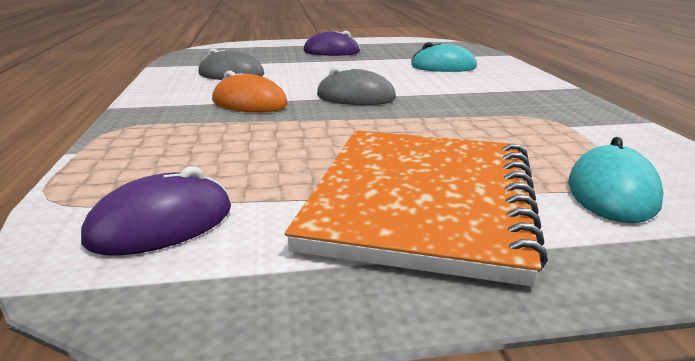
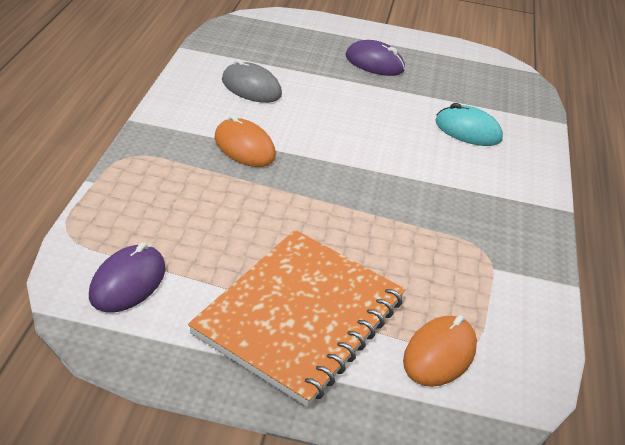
camera: 15 degrees right, 15 degrees up
purple mouse [81,166,231,256] -> purple mouse turned 45 degrees counterclockwise [89,242,165,312]
grey mouse [317,67,396,105] -> none
turquoise mouse [568,137,664,223] -> orange mouse [403,315,477,387]

